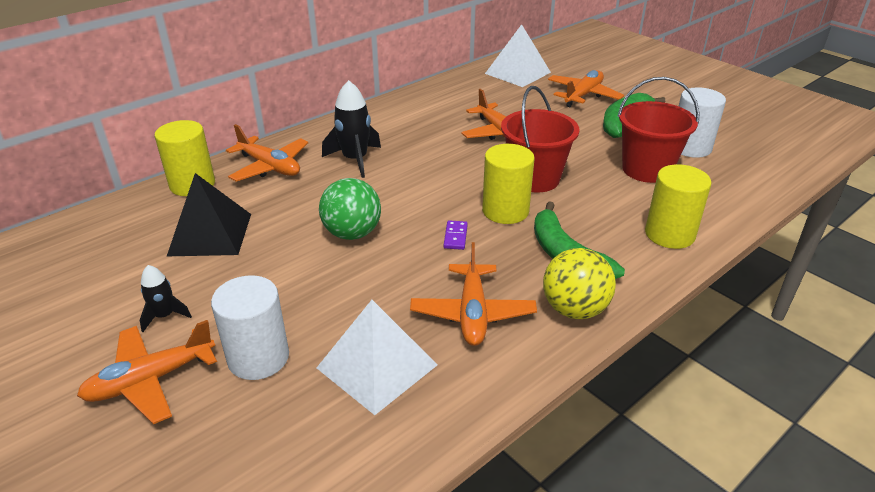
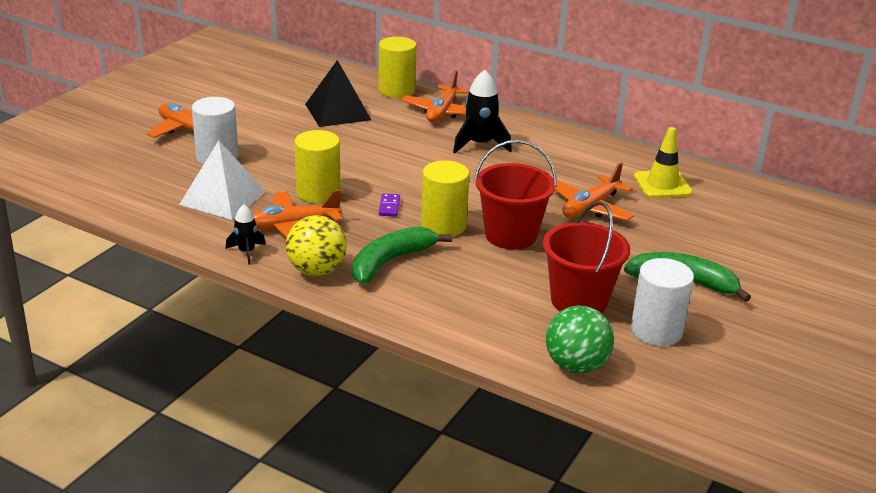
camera: 70 degrees right, 5 degrees down
black rocket [140,265,192,332] -> black rocket moved to [226,204,266,265]
green ball [319,178,381,240] -> green ball moved to [546,305,614,374]
purple domino [443,221,468,250] -> purple domino turned 75 degrees counterclockwise [379,193,400,217]
white pyramid [485,24,551,87] -> none
orange plane [548,70,624,107] -> none
yellow cylinder [645,164,712,249] -> yellow cylinder moved to [295,130,340,204]
none -> yellow traffic cone [634,127,693,198]

